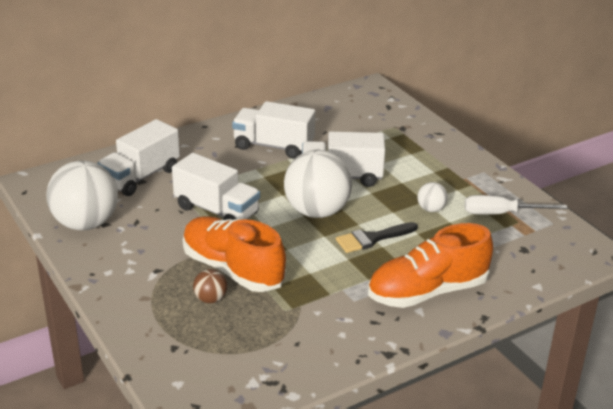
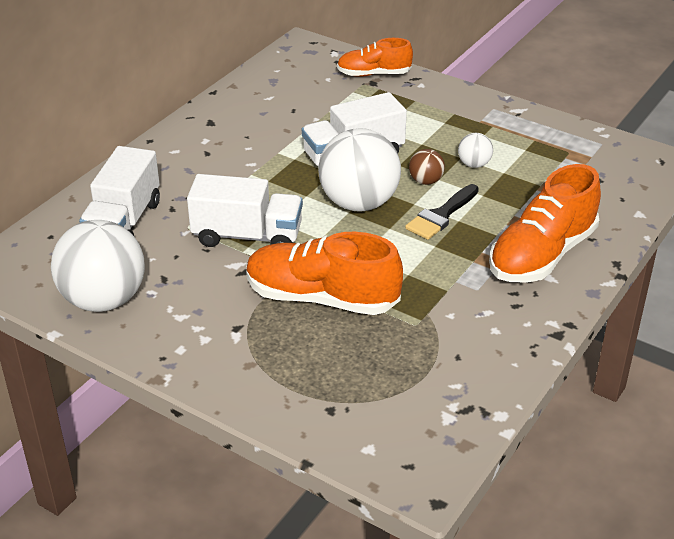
camera: 25 degrees left, 5 degrees up
brown ball [193,269,227,303] -> brown ball moved to [409,149,445,185]
white truck [232,101,315,159] -> none
white screwdriver [464,195,568,215] -> none
none -> orange shoe [337,38,413,77]

